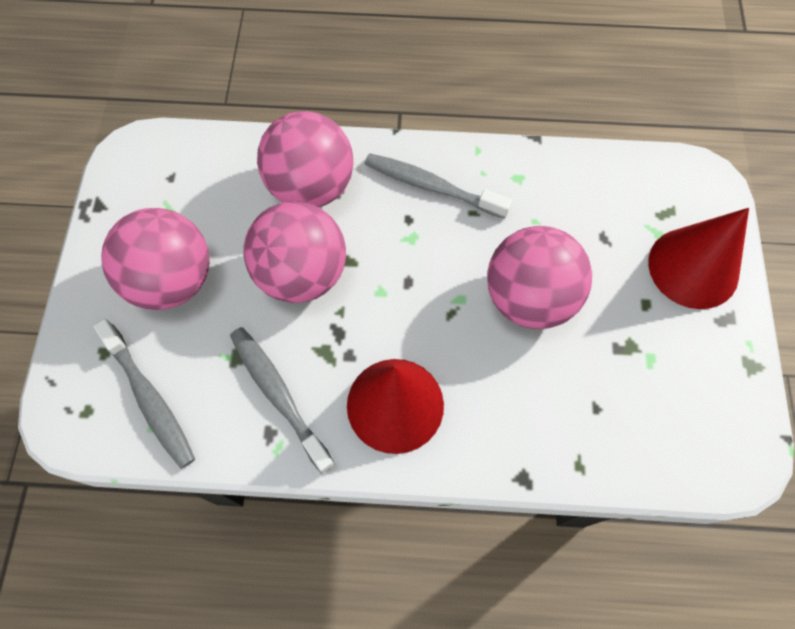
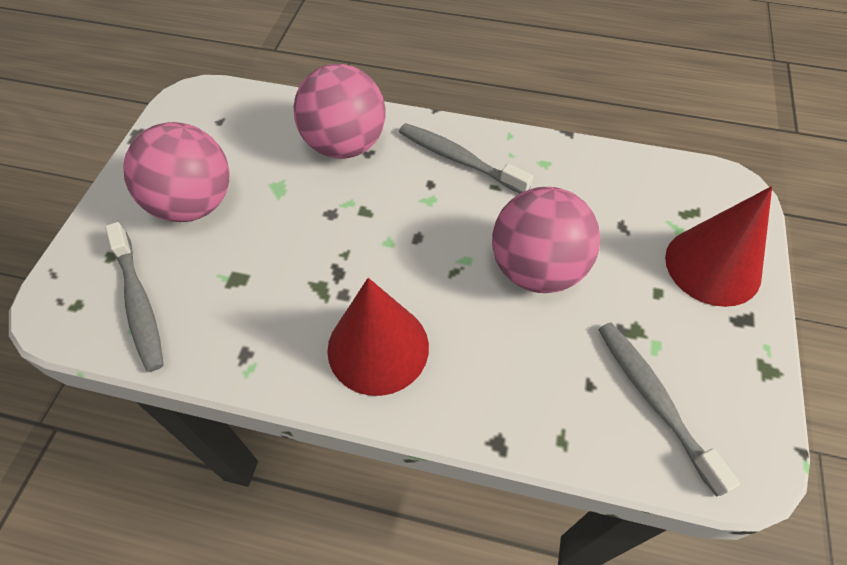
camera: 10 degrees right, 10 degrees down
grey toothbrush [230,327,335,474] -> grey toothbrush moved to [598,323,740,497]
pink ball [244,201,346,303] -> none

